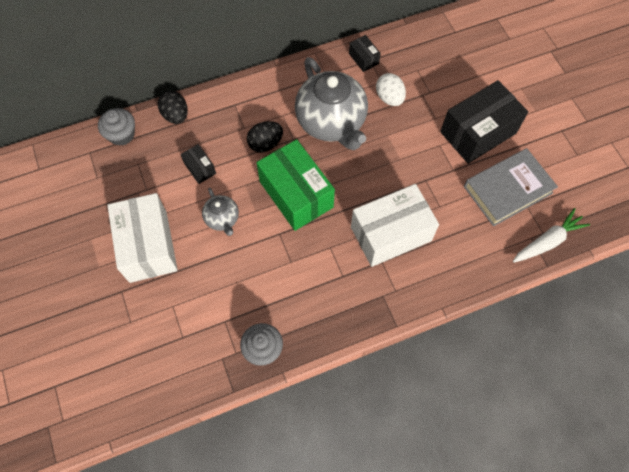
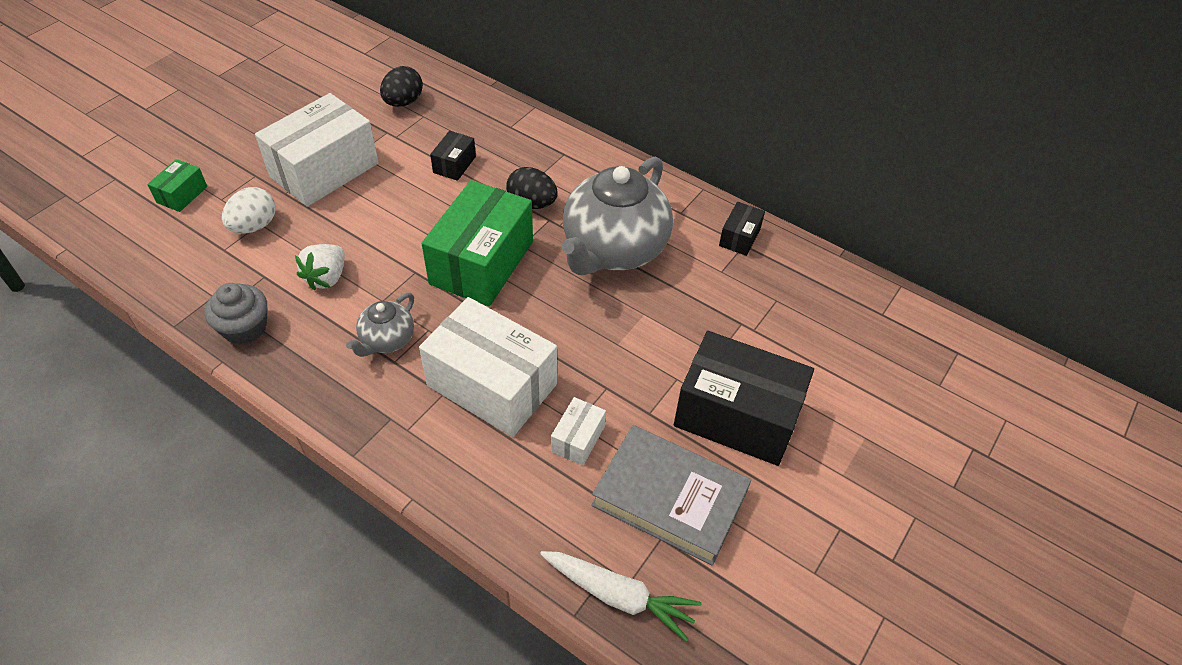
camera: 55 degrees right, 15 degrees down
grey cupcake [98,108,135,146] -> none
black egg [158,91,188,124] -> black egg moved to [380,66,423,107]
grey teapot [202,188,239,236] -> grey teapot moved to [346,293,414,357]
white egg [376,73,406,106] -> white egg moved to [222,187,275,233]
none -> green box [147,159,207,212]
none -> white strawberry [295,244,345,291]
none -> white box [551,397,606,466]

